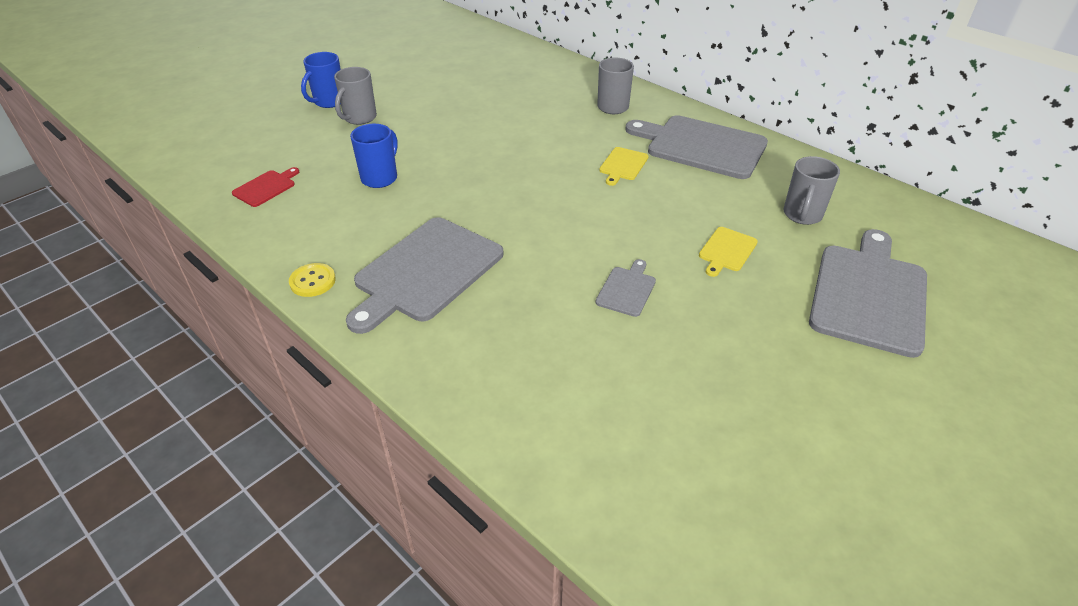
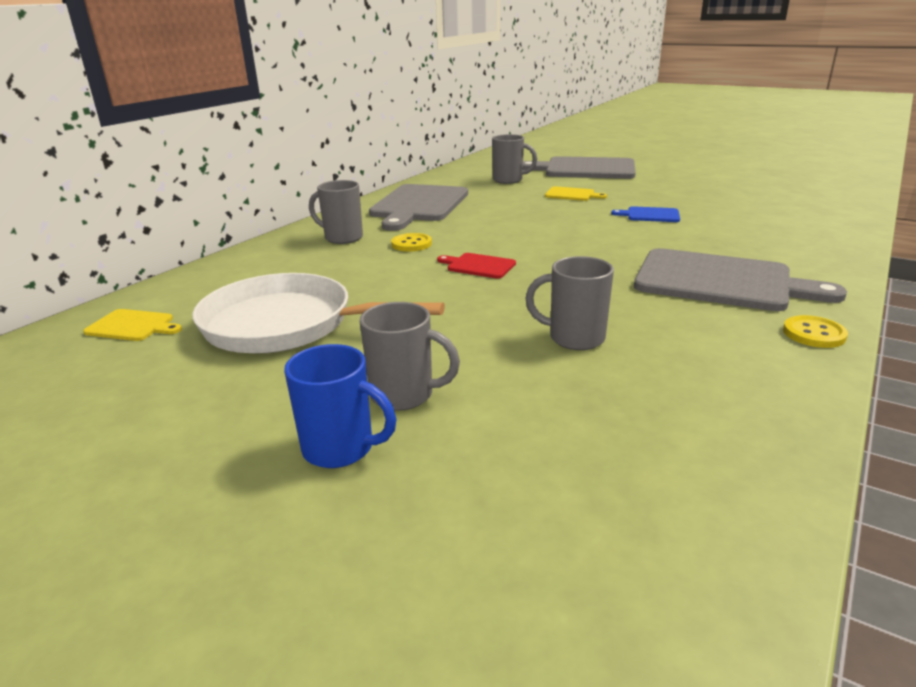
camera: 100 degrees left, 15 degrees down
red cutting board [232,167,299,207] -> red cutting board moved to [437,253,516,279]
blue mug [350,124,398,188] -> grey mug [525,256,614,350]
grey cutting board [595,259,656,317] -> blue cutting board [611,206,680,222]
yellow cutting board [599,147,649,186] -> yellow cutting board moved to [83,309,182,341]
none -> white pan [192,273,445,354]
none -> yellow button [391,233,432,252]

